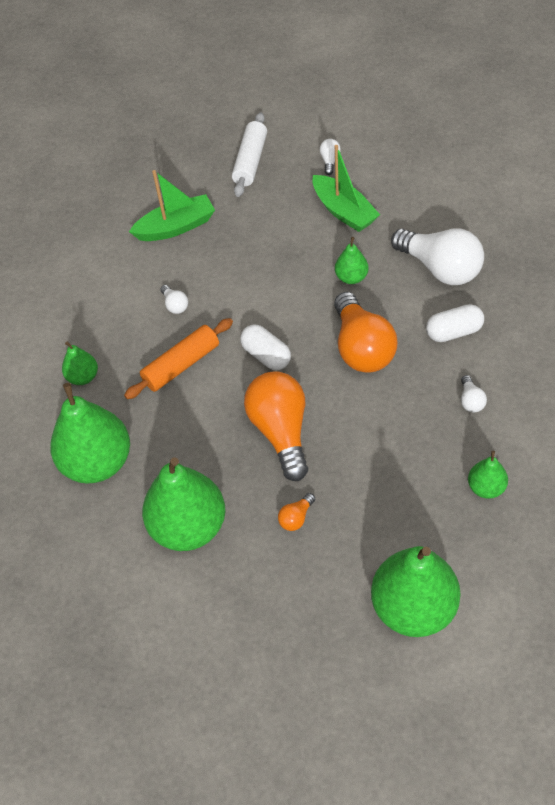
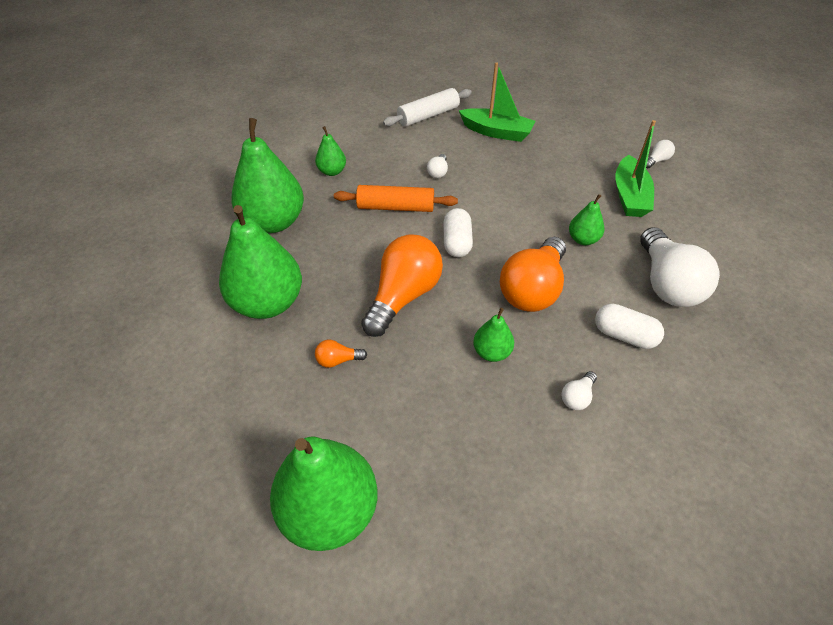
camera: 40 degrees right, 5 degrees down
white rolling pin [232,112,267,197] -> white rolling pin moved to [383,88,472,127]
green pear [468,451,508,499] -> green pear moved to [473,308,514,362]

